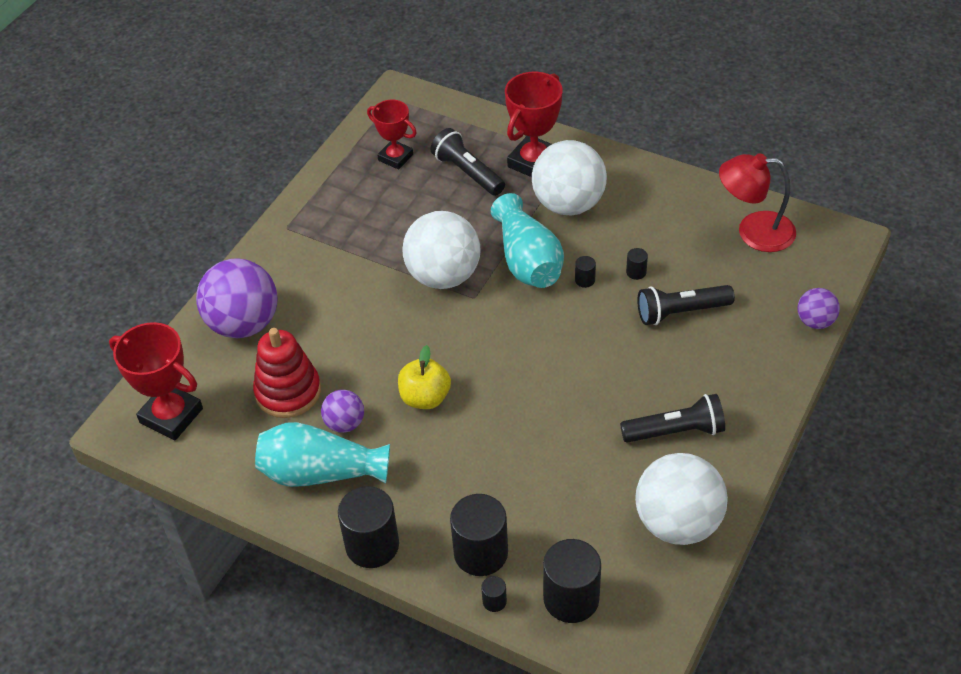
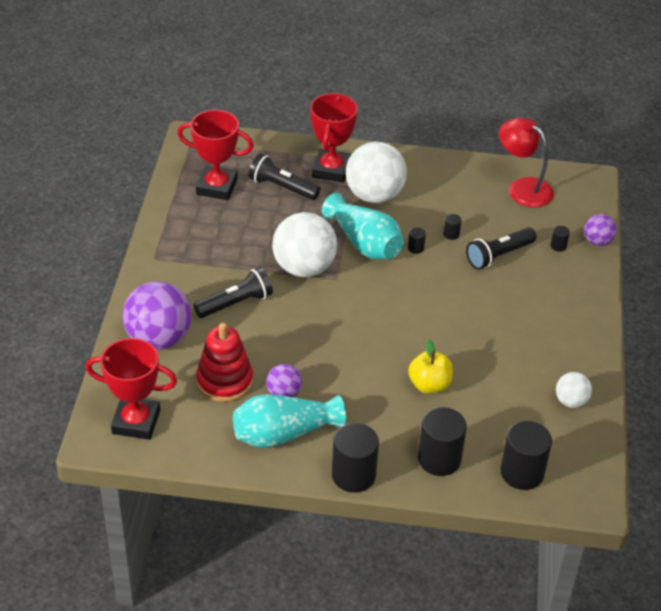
camera: 25 degrees left, 5 degrees down
red trophy [367,100,417,170] -> red trophy [177,110,254,200], size x1.53
yellow apple [398,345,451,409] -> yellow apple moved to [408,340,453,394]
black cylinder [481,576,507,612] -> black cylinder moved to [551,226,570,252]
black flashlight [620,394,725,443] -> black flashlight moved to [193,267,273,318]
white ball [635,453,728,545] -> white ball [556,372,592,408], size x0.51
red lamp [719,153,796,252] -> red lamp turned 60 degrees clockwise [499,118,554,207]

